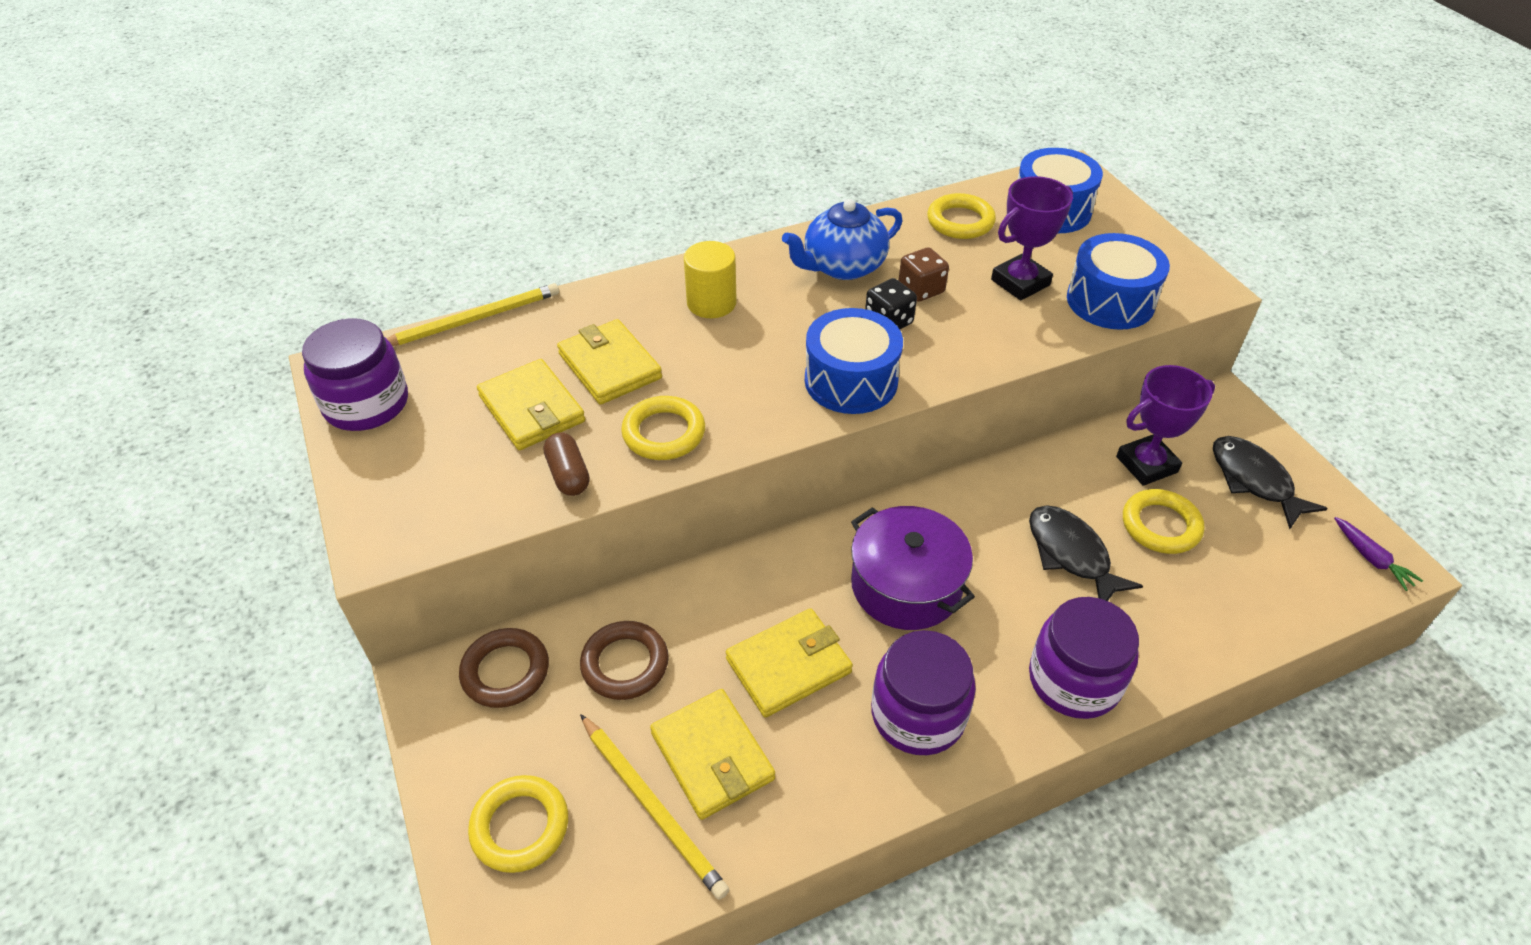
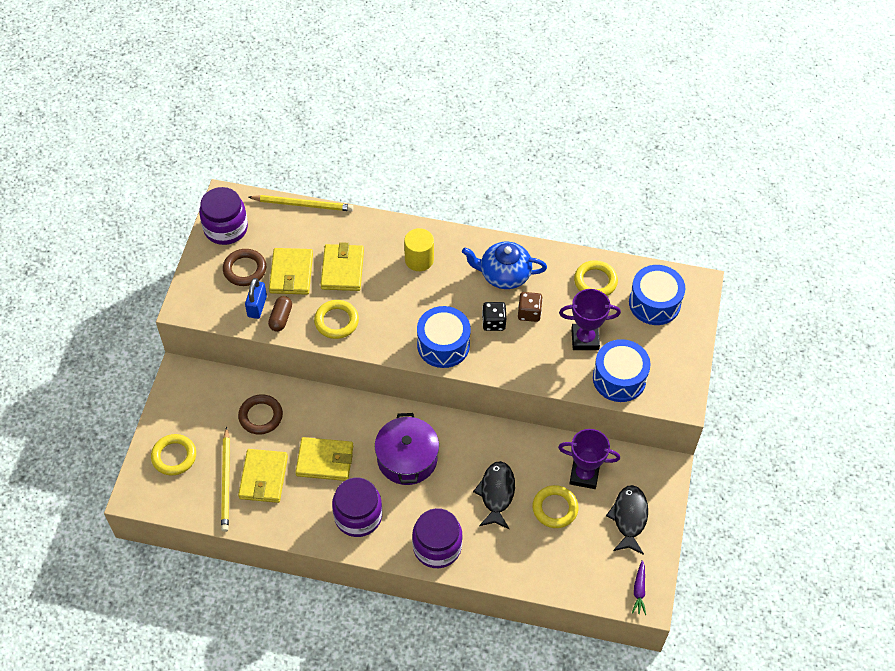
camera: 35 degrees right, 10 degrees up
brown ring [459,628,549,708] -> brown ring moved to [223,249,266,286]
none -> blue padlock [245,278,267,319]

